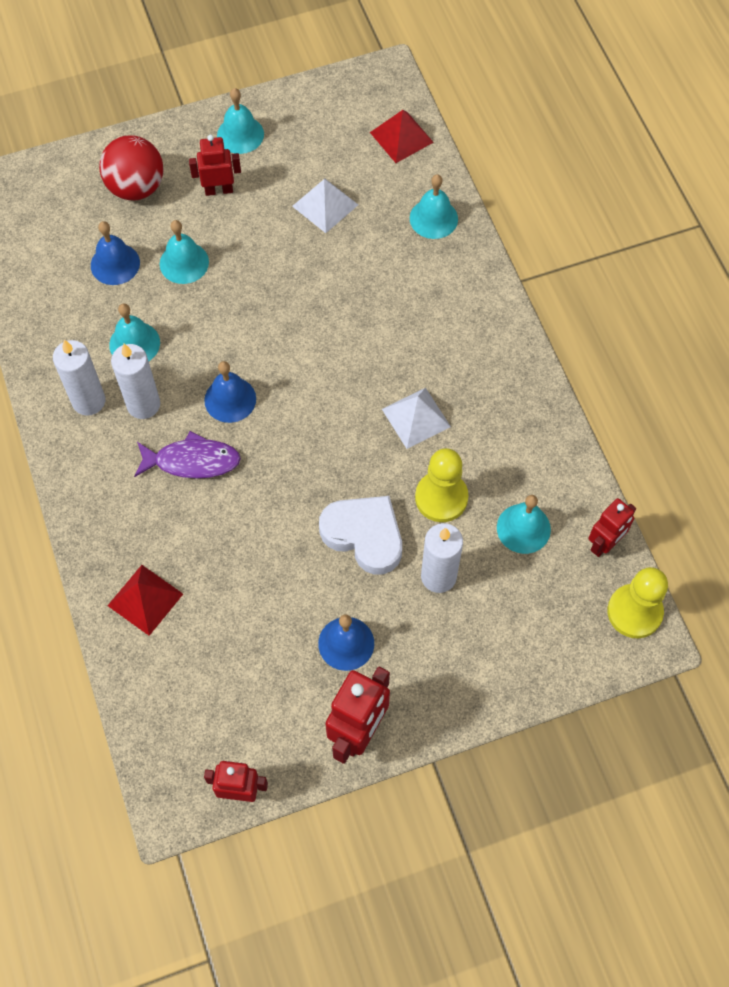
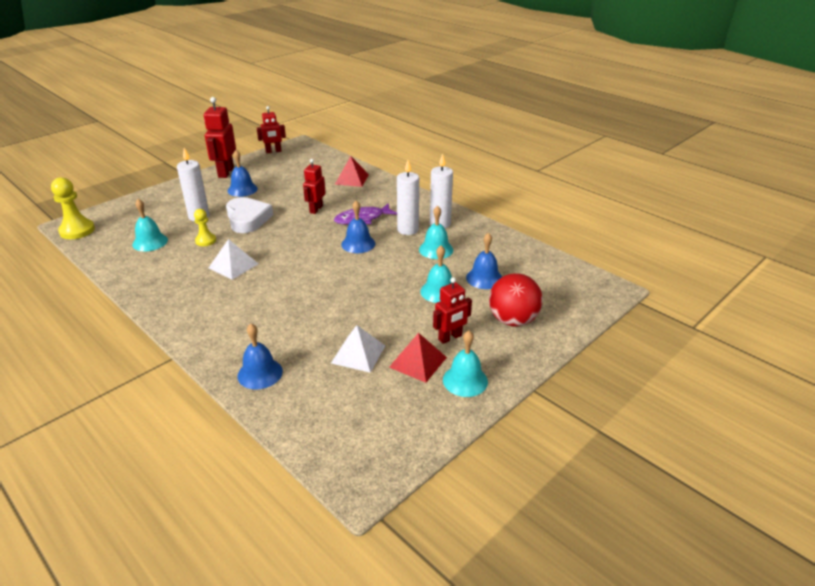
camera: 155 degrees right, 30 degrees down
white heart [319,496,402,575] -> white heart turned 120 degrees counterclockwise [226,197,273,233]
red pyramid [370,110,434,163] -> red pyramid moved to [389,333,447,383]
turquoise bell [410,174,458,239] -> blue bell [237,324,283,389]
yellow pawn [415,448,468,522] -> yellow pawn [194,209,216,246], size x0.61
red robot [589,498,636,557] -> red robot moved to [303,159,326,214]

